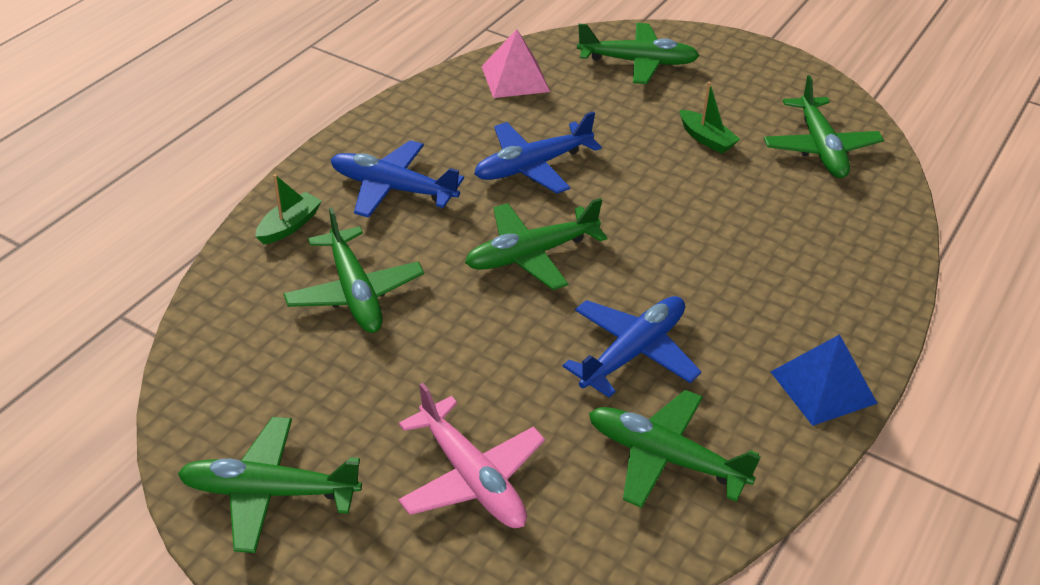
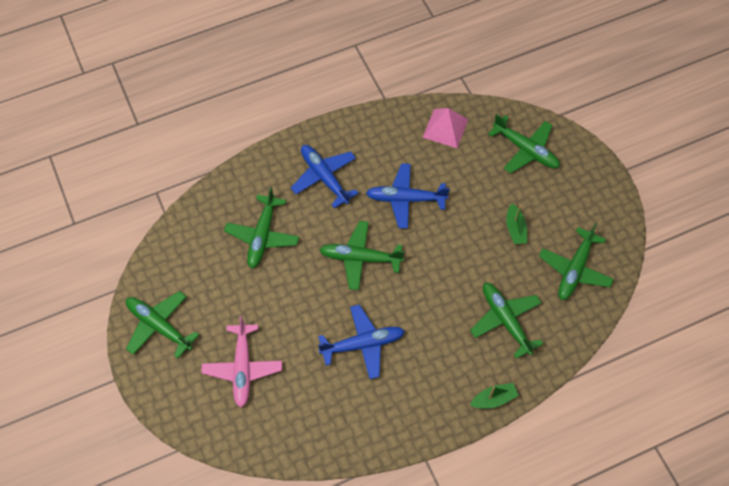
camera: 35 degrees right, 20 degrees up
green boat [255,174,322,245] -> green boat moved to [470,383,519,409]
green plane [589,390,761,508] -> green plane moved to [470,283,543,359]
blue pyramid [771,334,878,426] -> none

